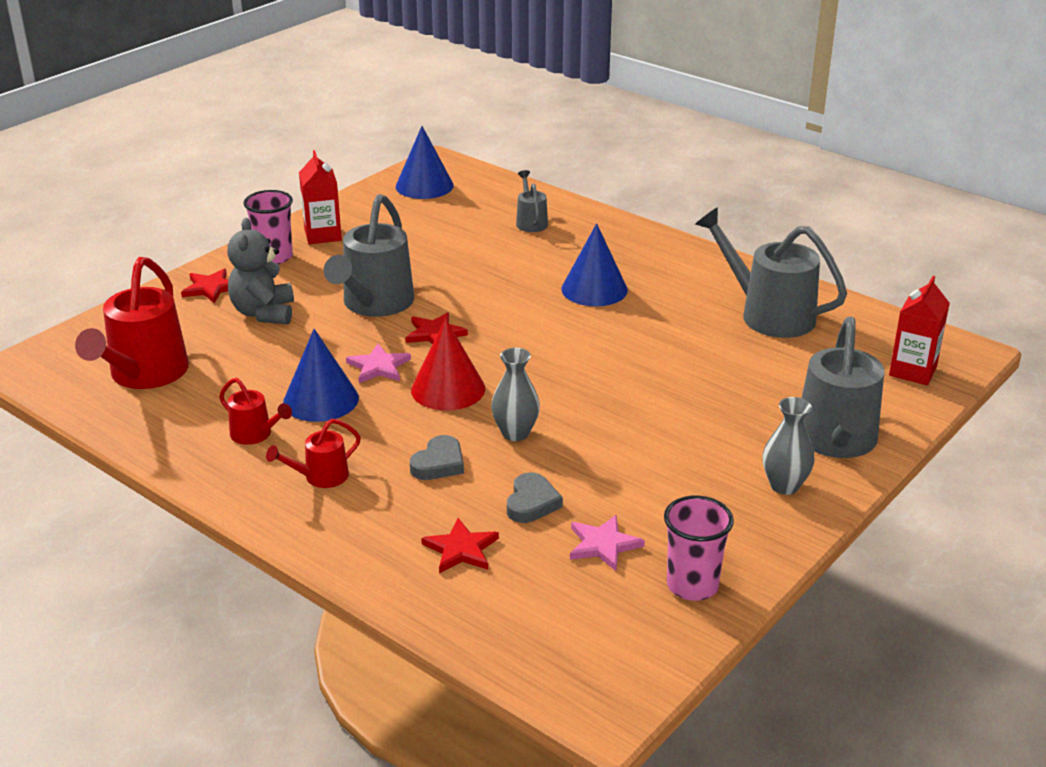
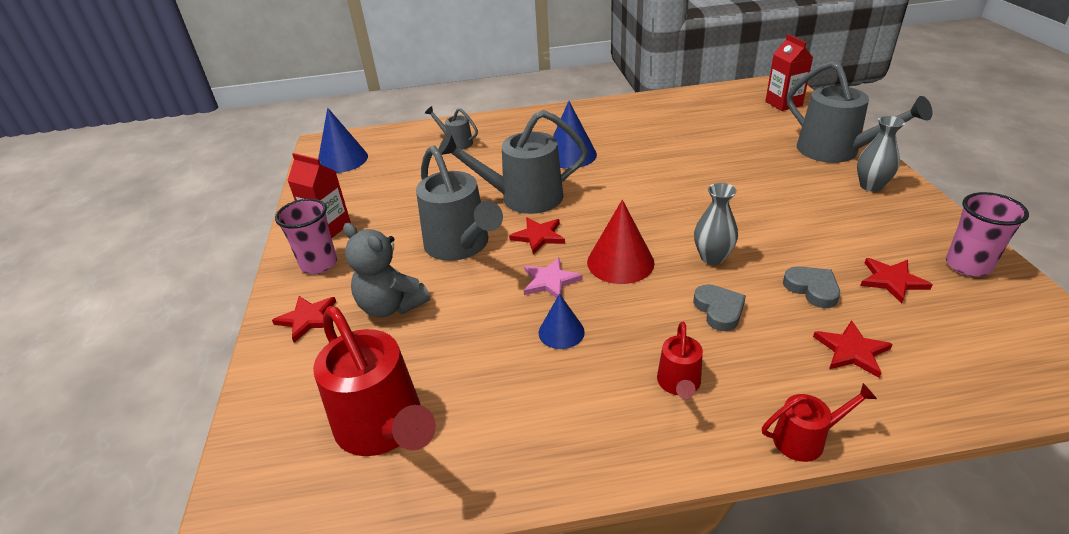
camera: 45 degrees left, 5 degrees up
red watering can [219,378,292,445] -> red watering can moved to [762,383,877,462]
blue cone [283,329,359,422] -> blue cone [539,294,585,349], size x0.61
pink star [570,515,645,571] -> red star [860,258,933,304]
grey watering can [695,207,847,338] -> grey watering can moved to [438,110,588,214]

